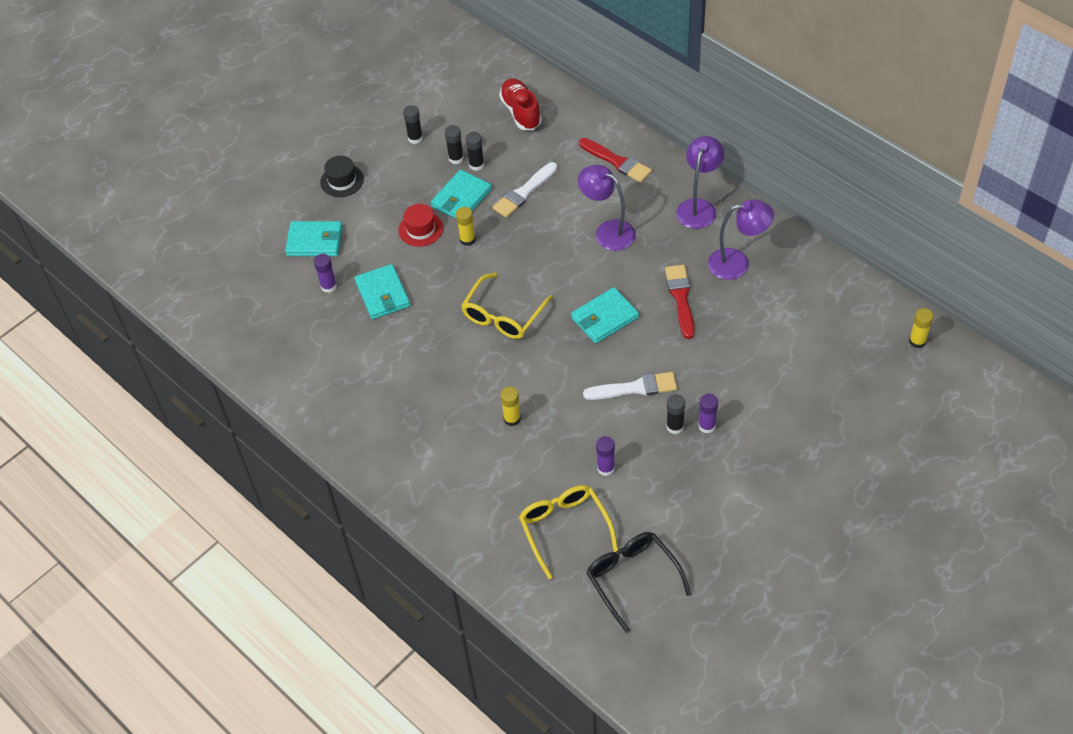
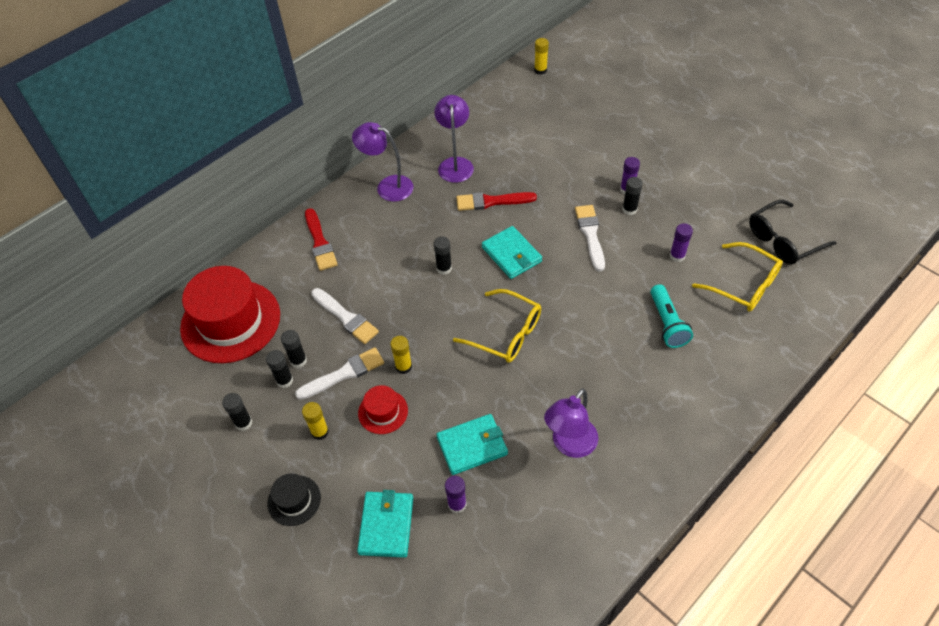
camera: 90 degrees left, 0 degrees up
turquoise wallet [431,170,492,219] -> white brush [295,348,384,400]
red shoe [499,78,542,130] -> red hat [180,266,280,363]
yellow glue stick [500,387,521,426] -> yellow glue stick moved to [302,402,329,440]
yellow glasses [519,485,618,579] -> yellow glasses turned 120 degrees counterclockwise [692,242,783,312]
purple lamp [578,165,636,251] -> purple lamp moved to [544,388,598,458]
red brush [579,138,652,183] -> red brush turned 120 degrees clockwise [305,208,338,271]
none -> black glue stick [434,236,452,275]
none -> turquoise flashlight [650,284,693,348]

